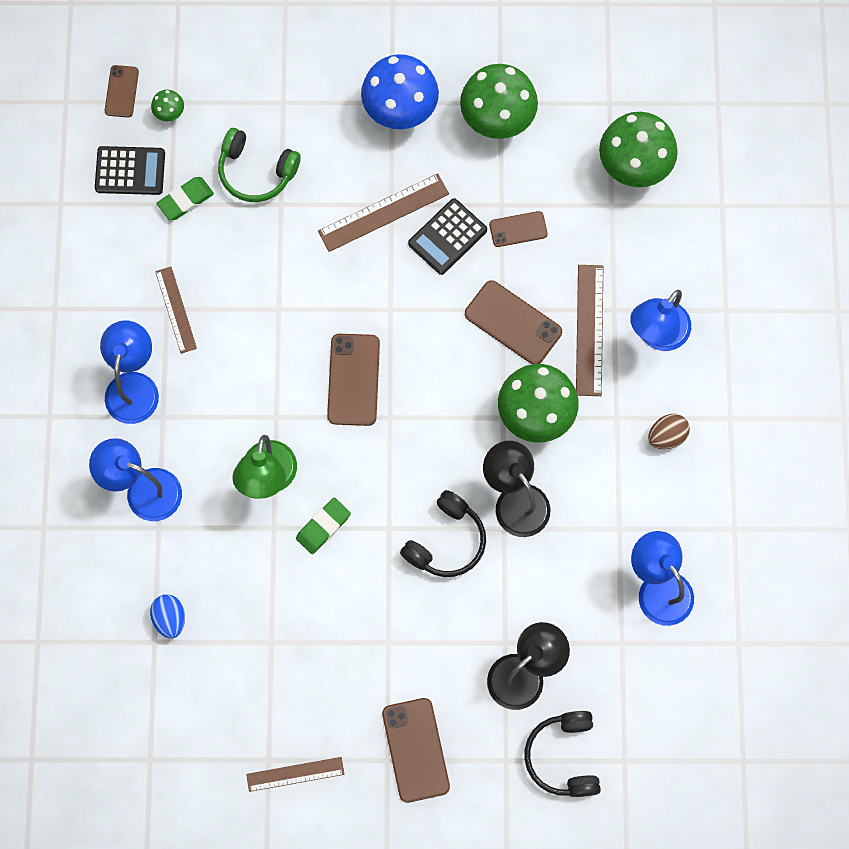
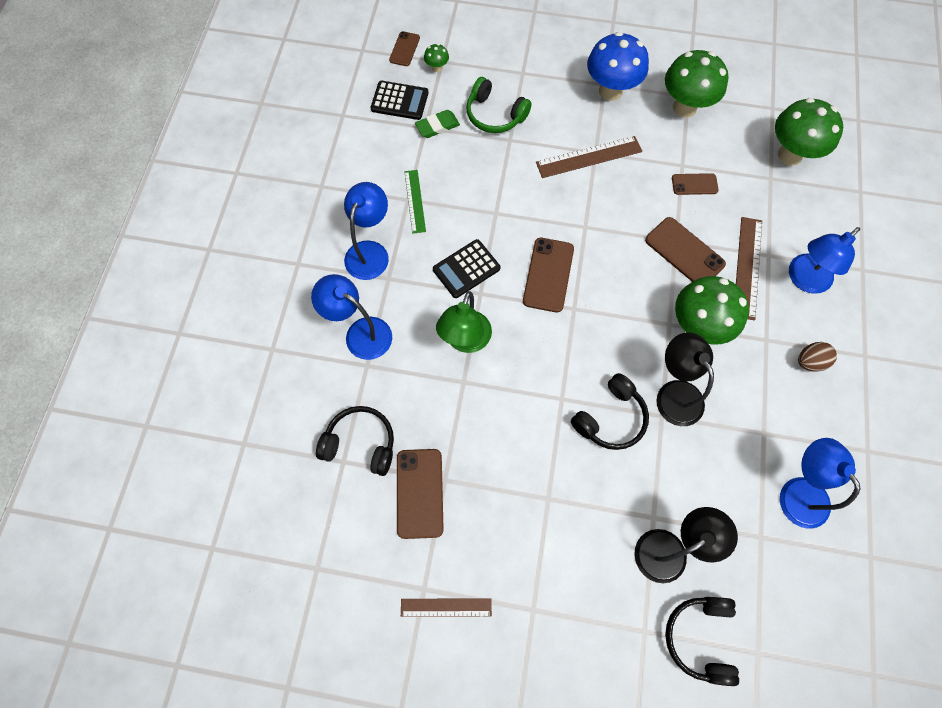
camera: 10 degrees right, 5 degrees down
blue egg [150,594,185,639] -> black headphones [316,406,394,476]
brown ruler [155,267,197,354] -> green ruler [404,170,426,234]
green eraser [296,498,351,554] -> none
brown phone [382,698,450,803] -> brown phone moved to [397,449,444,539]
black calculator [408,198,487,275] -> black calculator moved to [433,239,500,298]

